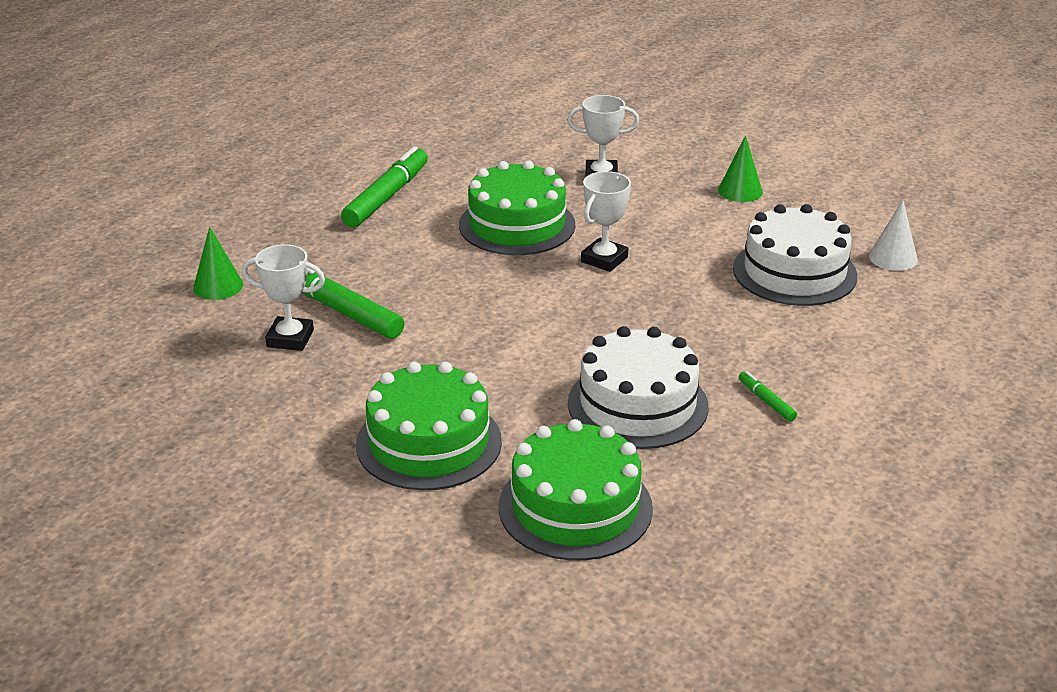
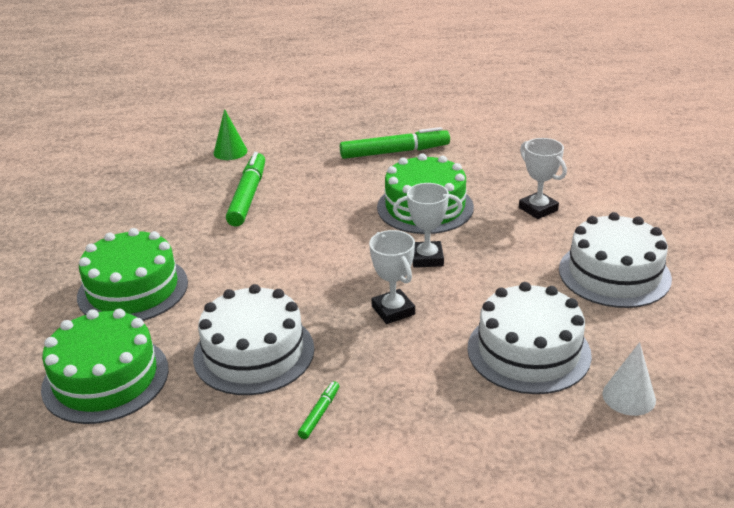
camera: 55 degrees right, 0 degrees up
white trophy [242,244,325,351] -> white trophy moved to [369,230,415,324]
green cone [718,135,763,202] -> white cake [559,212,672,308]

